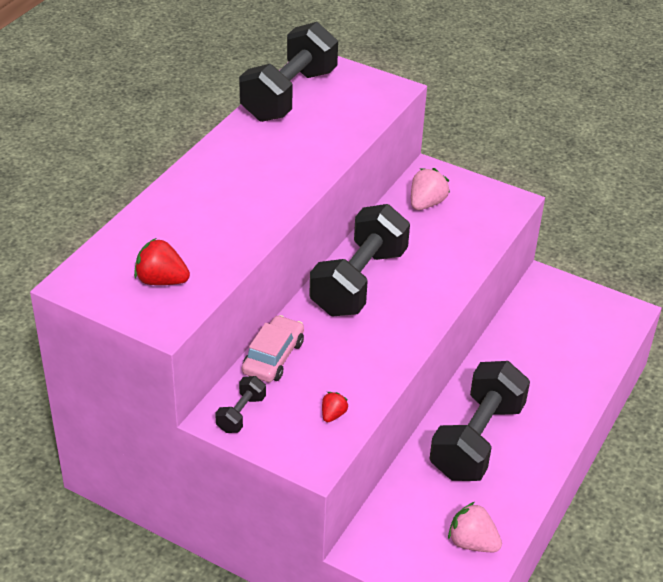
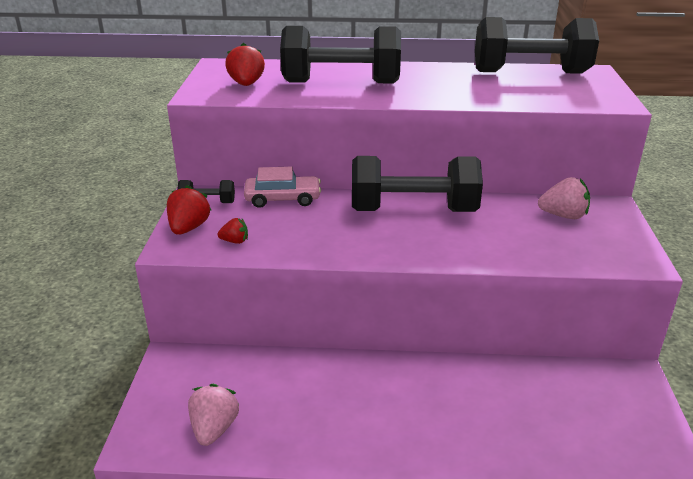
camera: 65 degrees right, 10 degrees down
black dumbbell [430,361,530,481] -> black dumbbell moved to [280,26,401,83]
none -> red strawberry [167,185,212,235]

